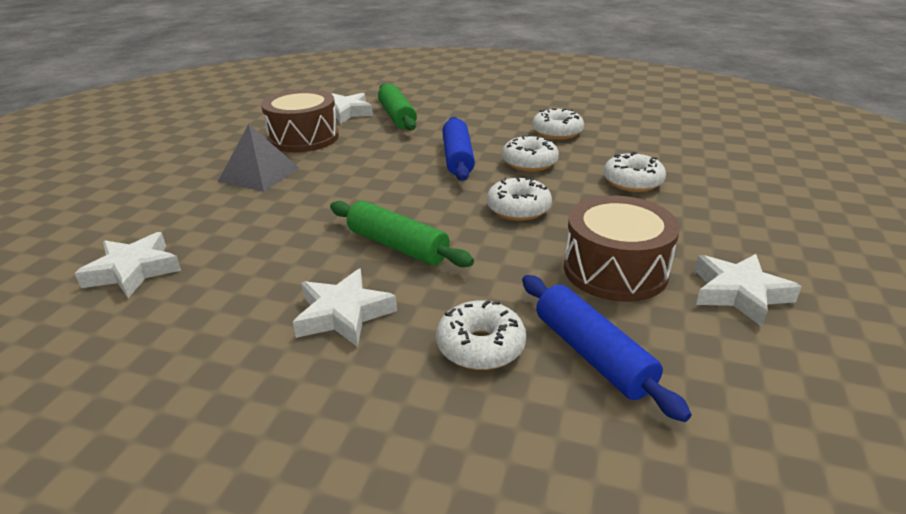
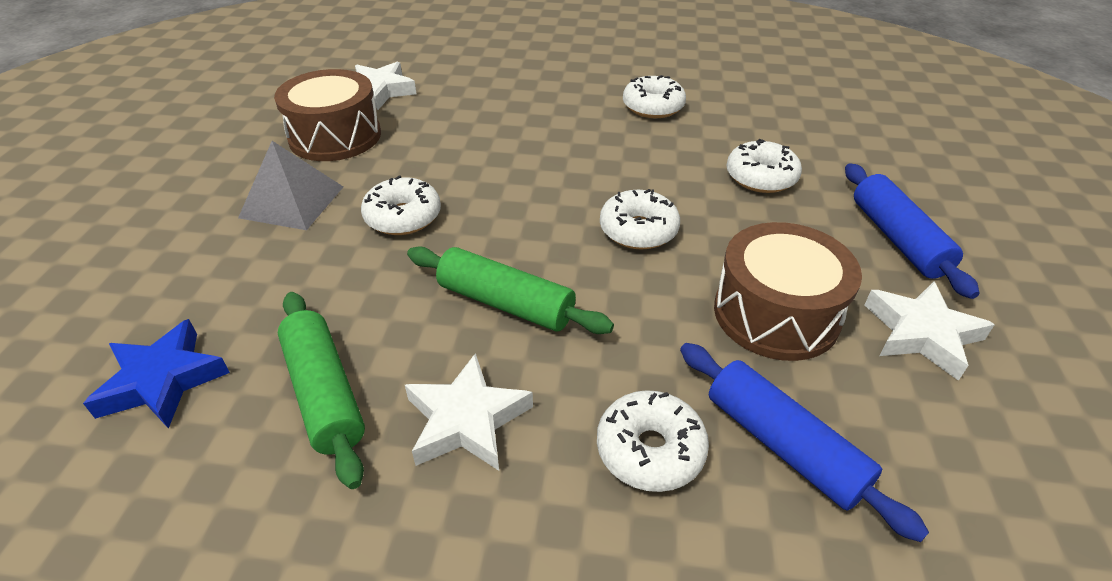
camera: 10 degrees left, 10 degrees up
white star [74,232,181,298] -> blue star [83,319,230,429]
green rolling pin [378,84,417,131] -> green rolling pin moved to [278,292,365,489]
blue rolling pin [442,117,475,181] -> blue rolling pin moved to [845,163,980,299]
white donut [502,134,559,172] -> white donut moved to [361,175,441,235]

